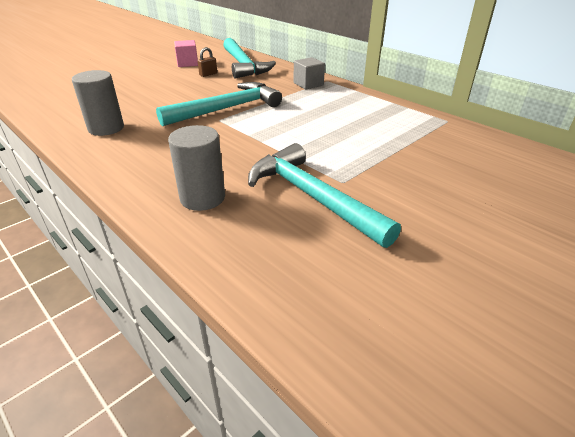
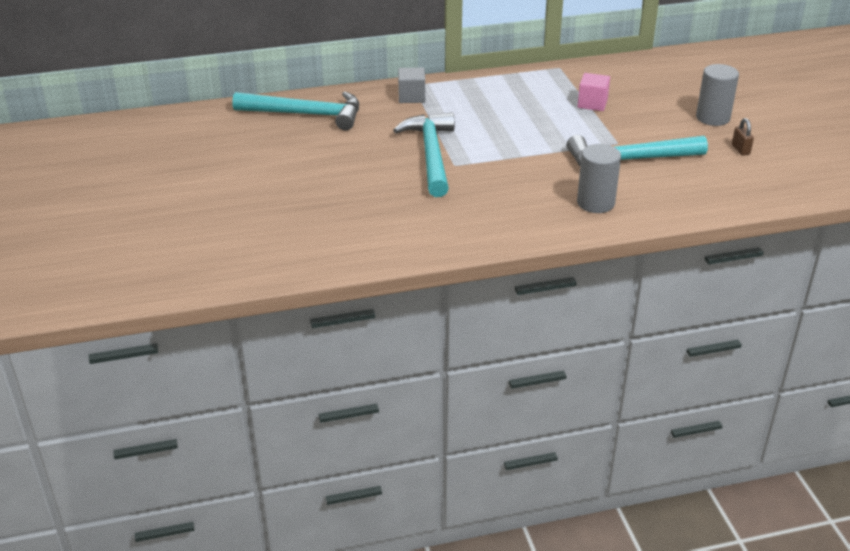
camera: 60 degrees left, 0 degrees up
grey cylinder [72,70,124,136] -> grey cylinder moved to [696,64,739,126]
pink cube [174,40,198,67] -> pink cube moved to [577,73,610,111]
brown padlock [198,47,217,77] -> brown padlock moved to [732,118,754,155]

